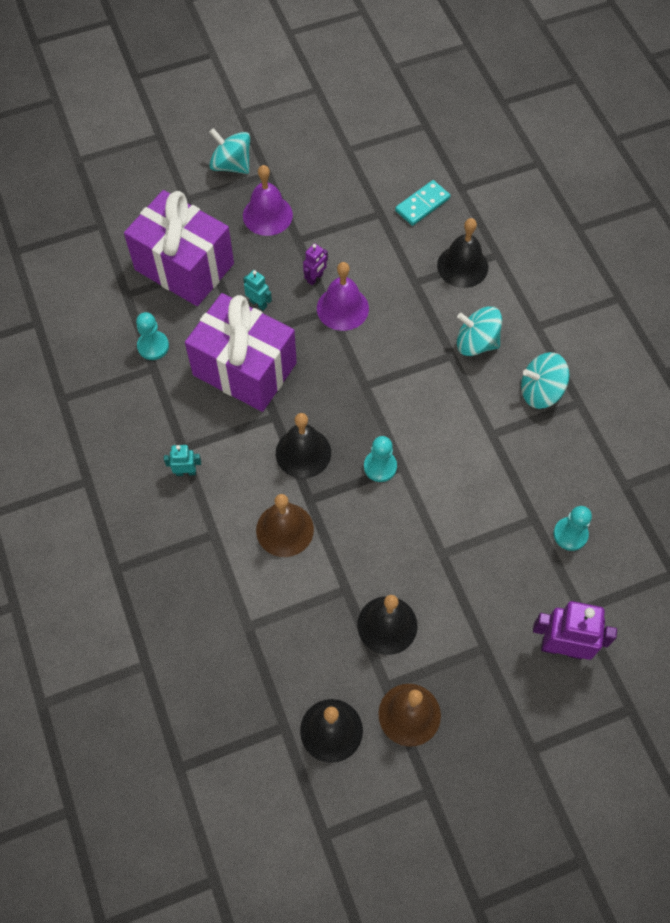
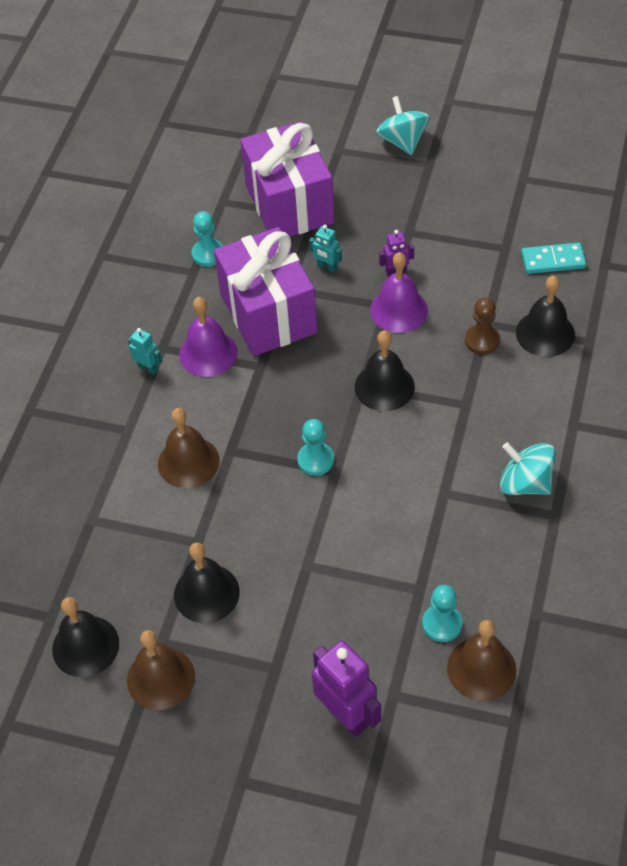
camera: 40 degrees right, 10 degrees down
purple bell [243,165,293,236] -> purple bell moved to [179,297,238,377]
turquoise robot [243,270,272,311] -> turquoise robot turned 135 degrees clockwise [309,225,342,272]
black bell [276,413,331,478] -> black bell moved to [355,330,415,411]
turquoise spinning top [457,307,502,356] -> none
none -> brown bell [447,620,516,701]
none -> brown pawn [465,298,500,354]

